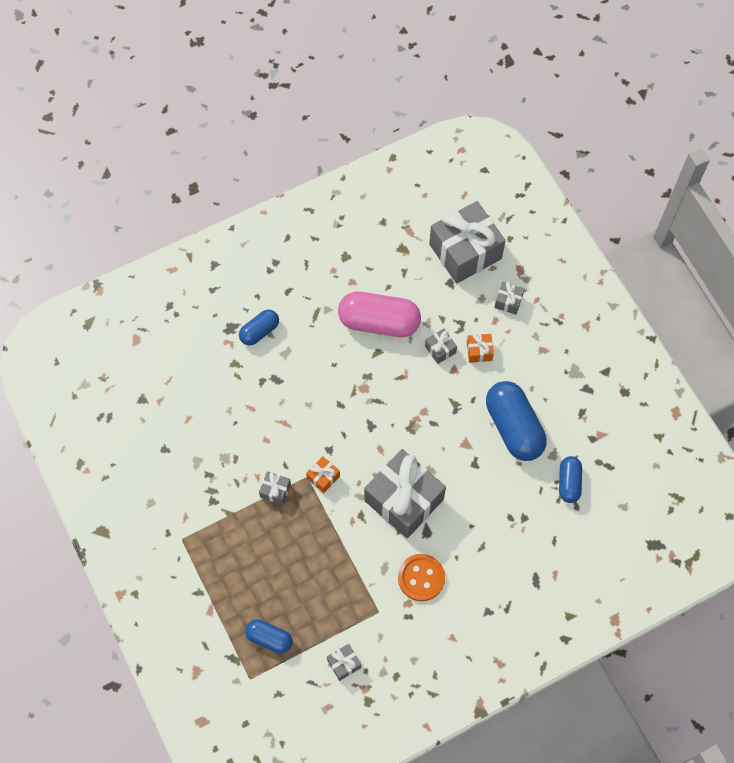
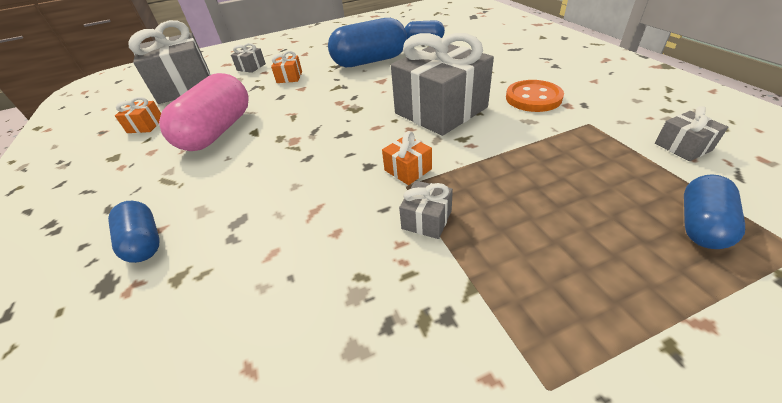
camera: 80 degrees left, 25 degrees down
grey gift [425,329,457,364] -> none
none -> orange gift [115,97,161,133]

